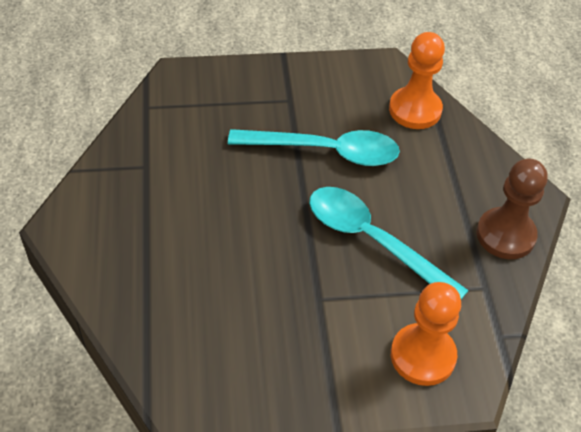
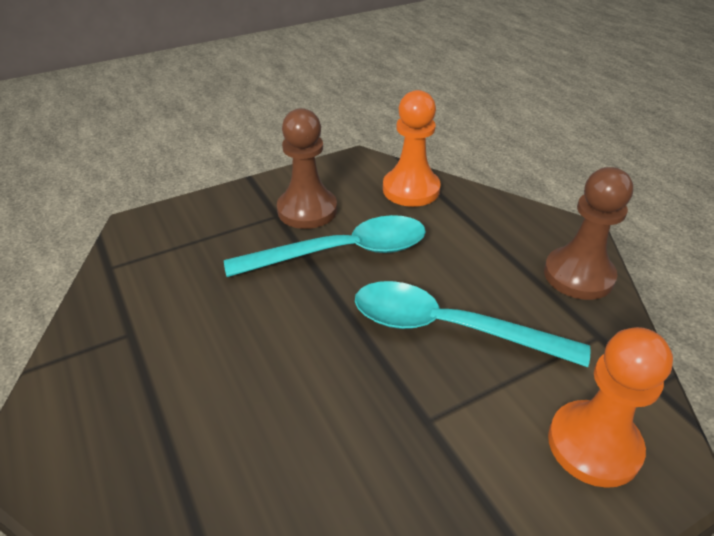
camera: 20 degrees left, 10 degrees down
none -> brown pawn [277,108,337,229]

